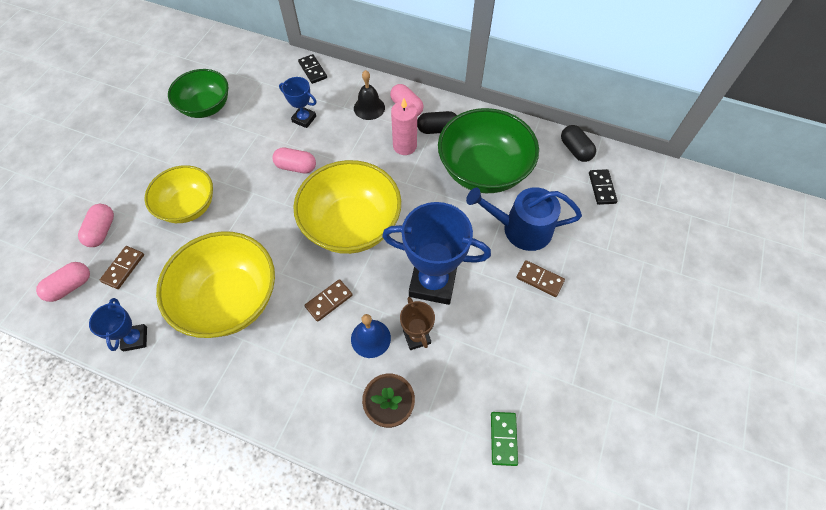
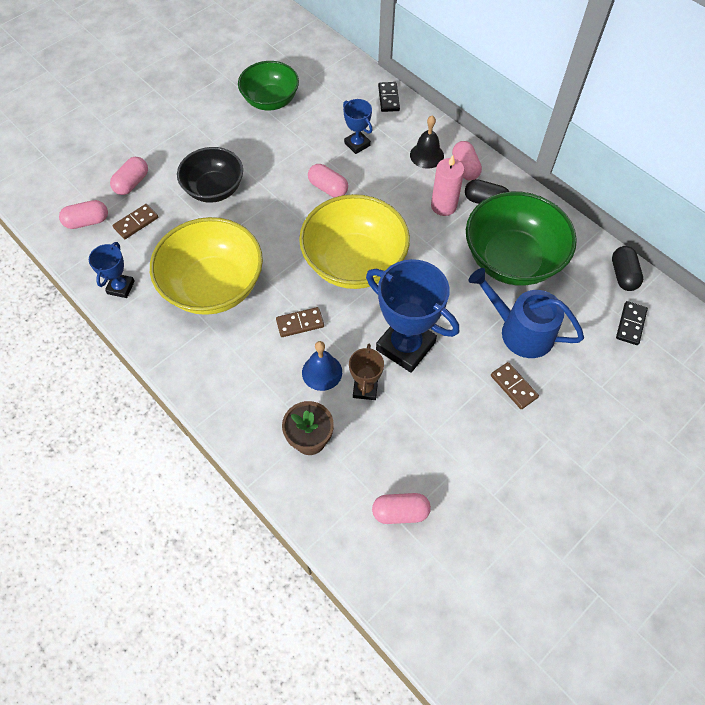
camera: 25 degrees right, 0 degrees up
yellow bowl [145,165,213,223] -> black bowl [177,147,243,203]
green domino [491,412,518,466] -> pink capsule [372,493,431,524]

